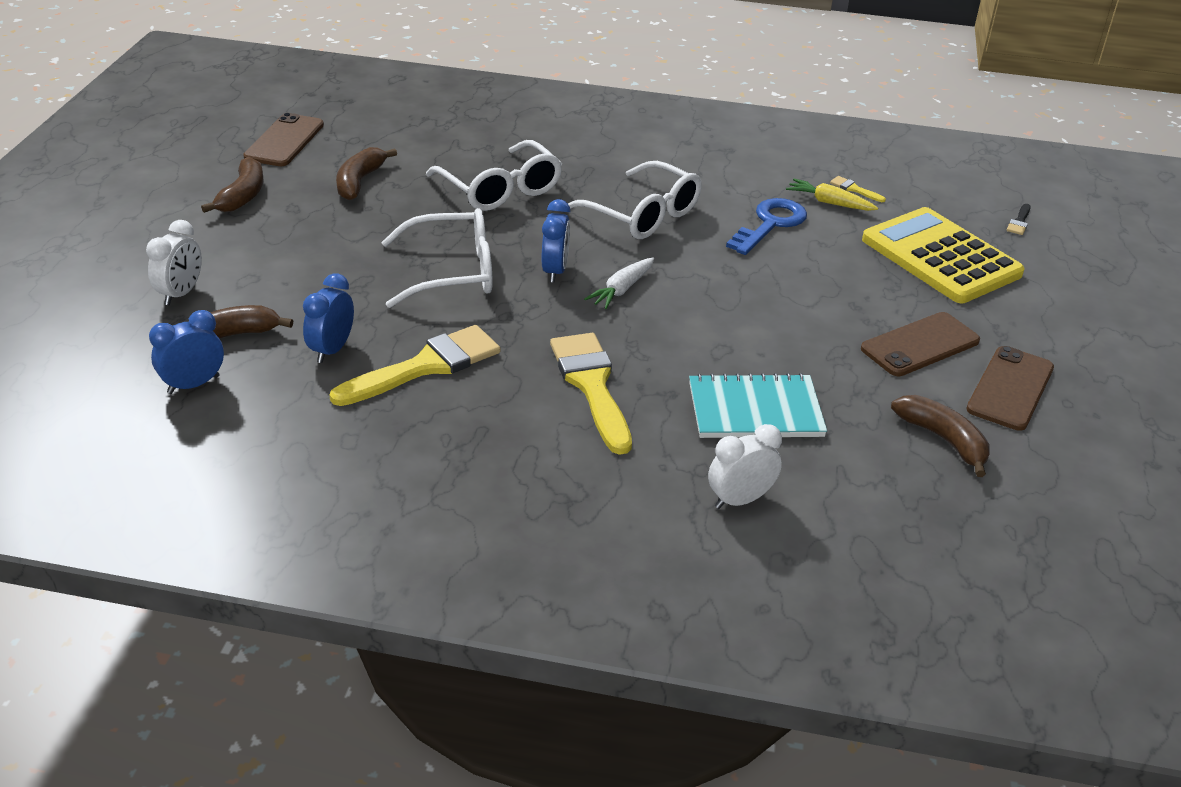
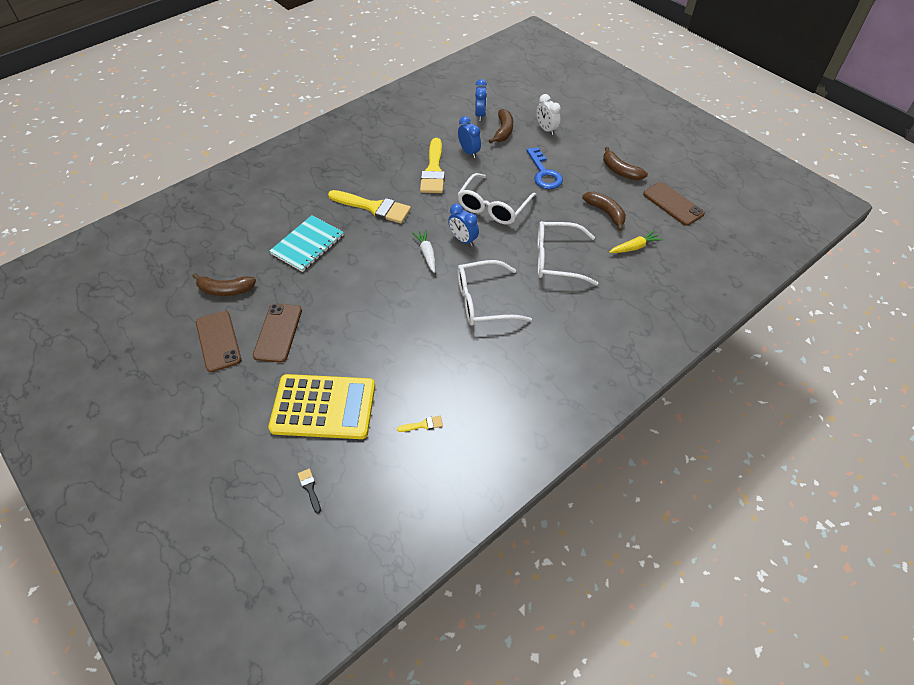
camera: 130 degrees right, 15 degrees up
white clock [708,424,782,509] -> none
blue key [726,198,807,255] -> blue key moved to [526,147,563,189]
yellow carrot [786,179,878,211] -> yellow carrot moved to [609,230,663,253]

